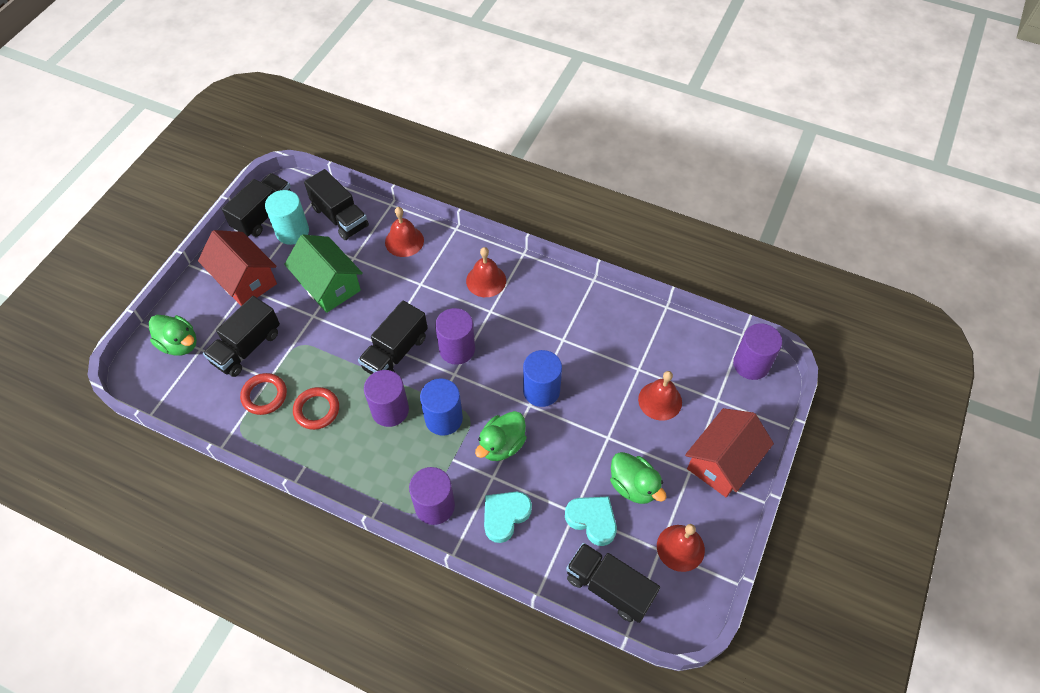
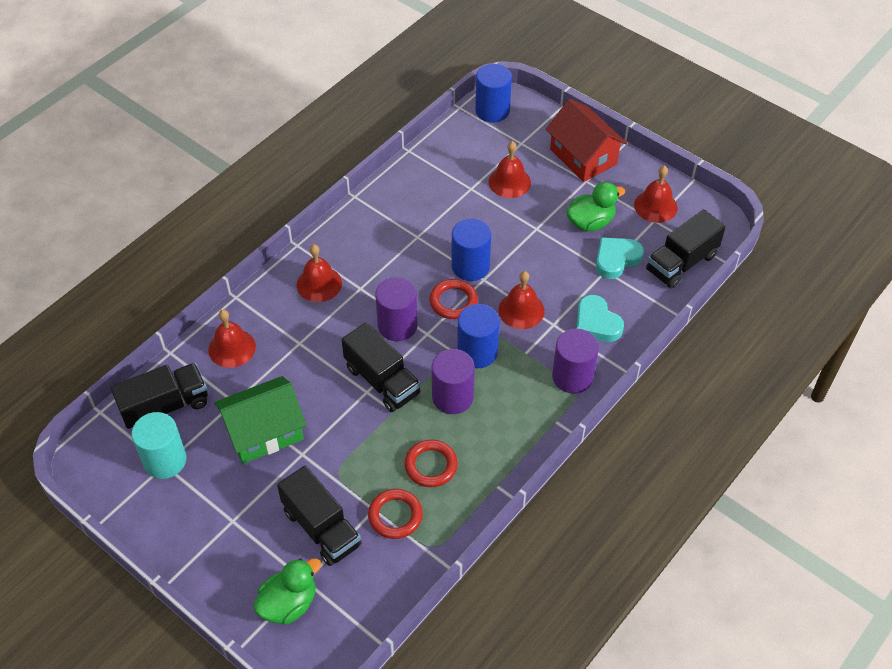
camera: 75 degrees left, 5 degrees down
red house [198,230,277,306] -> none
black truck [222,173,291,237] -> none
green duck [475,411,527,461] -> red bell [499,271,545,329]
purple cylinder [733,323,782,380] -> blue cylinder [475,64,512,122]
none -> red ring [429,279,478,319]

